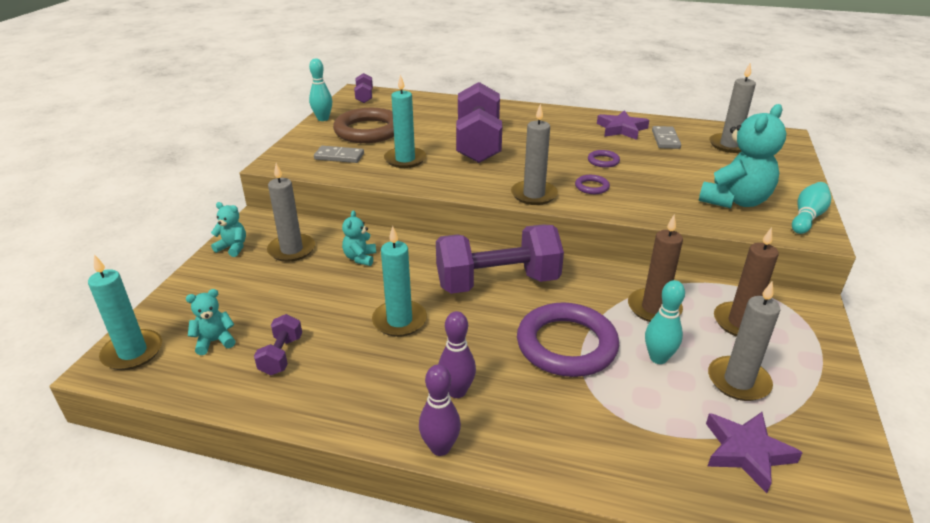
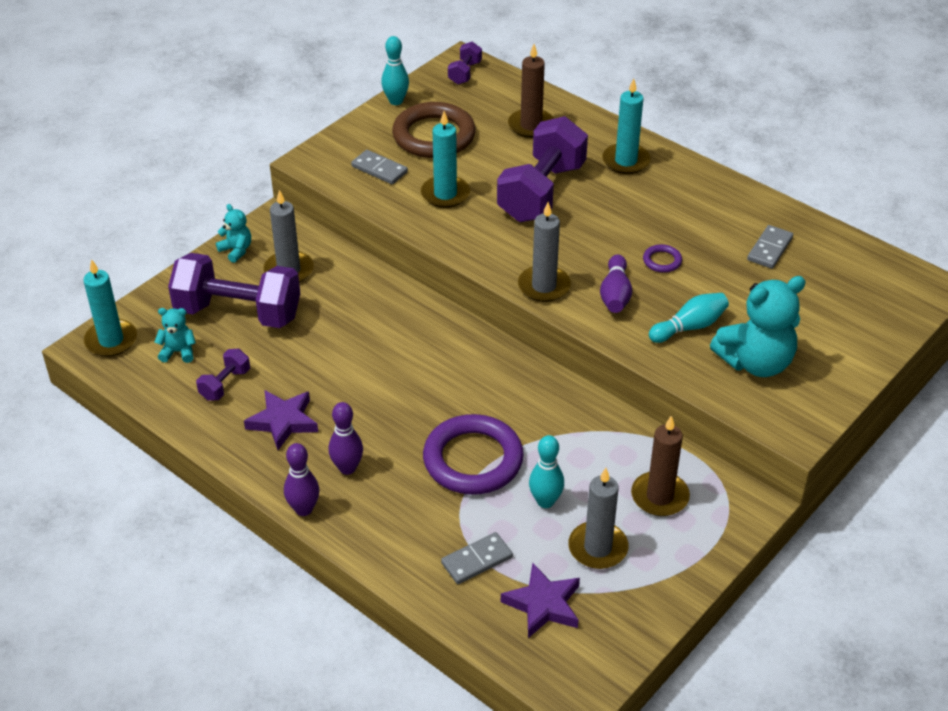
camera: 25 degrees right, 10 degrees up
turquoise teddy bear [342,210,376,266] -> none
turquoise candle [372,226,427,337] -> turquoise candle moved to [602,78,651,174]
purple dumbbell [436,224,564,294] -> purple dumbbell moved to [168,253,300,328]
purple ring [575,175,610,194] -> purple bowling pin [600,254,632,313]
purple star [597,110,649,140] -> purple star moved to [244,390,318,450]
brown candle [628,215,683,322] -> brown candle moved to [508,44,554,138]
grey candle [709,63,756,153] -> none
turquoise bowling pin [792,182,831,234] -> turquoise bowling pin moved to [649,293,729,343]
none -> grey domino [441,532,513,584]

